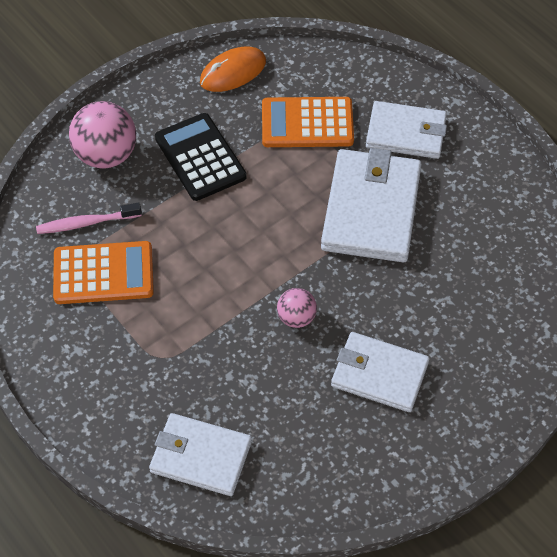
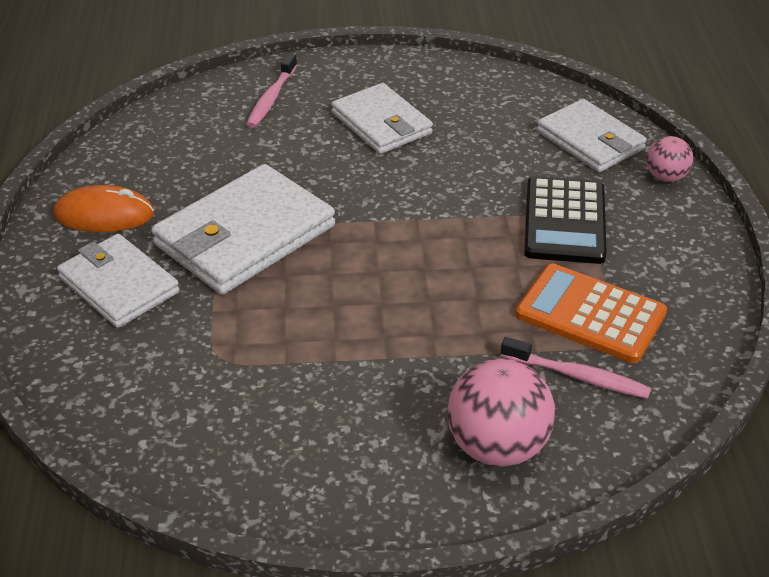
camera: 145 degrees left, 15 degrees down
black calculator [155,113,247,201] -> black calculator moved to [524,176,607,264]
orange mouse [200,46,266,92] -> orange mouse moved to [54,185,154,232]
orange calculator [262,97,354,147] -> none
pink ball [277,288,317,328] -> pink ball moved to [646,136,693,182]
none -> pink toothbrush [246,53,297,128]

